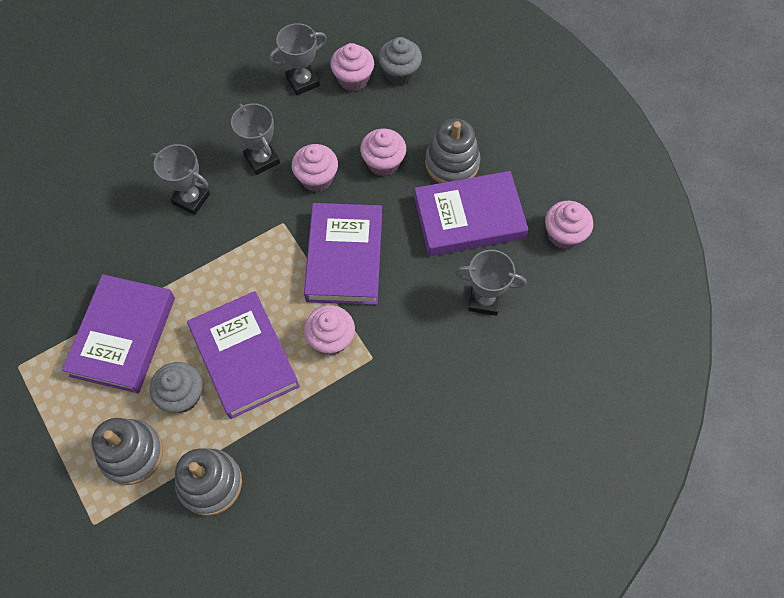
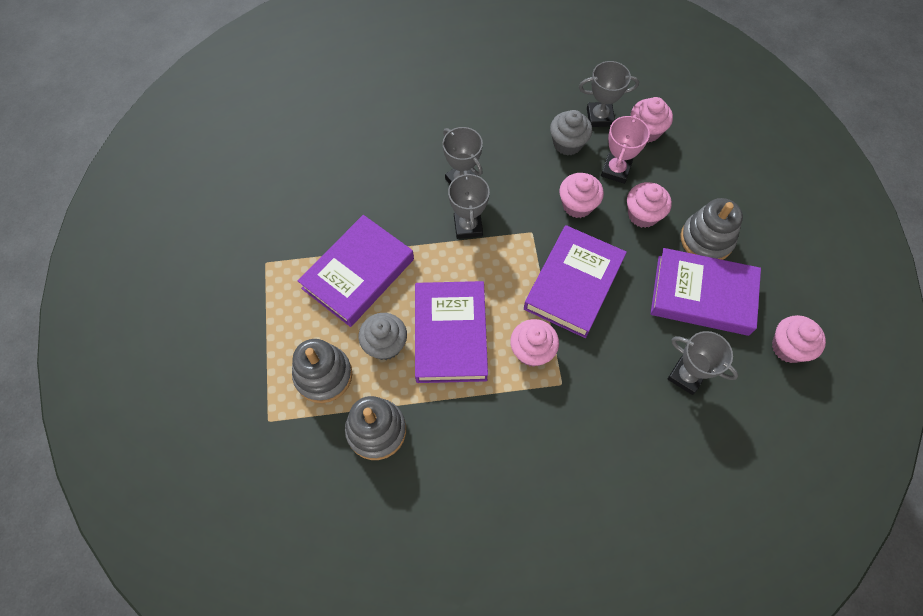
camera: 25 degrees right, 0 degrees up
grey trophy [231,103,280,175] -> grey trophy moved to [448,170,490,239]
grey cupcake [378,37,422,85] -> grey cupcake moved to [550,110,592,156]
none -> pink trophy [601,115,650,184]

